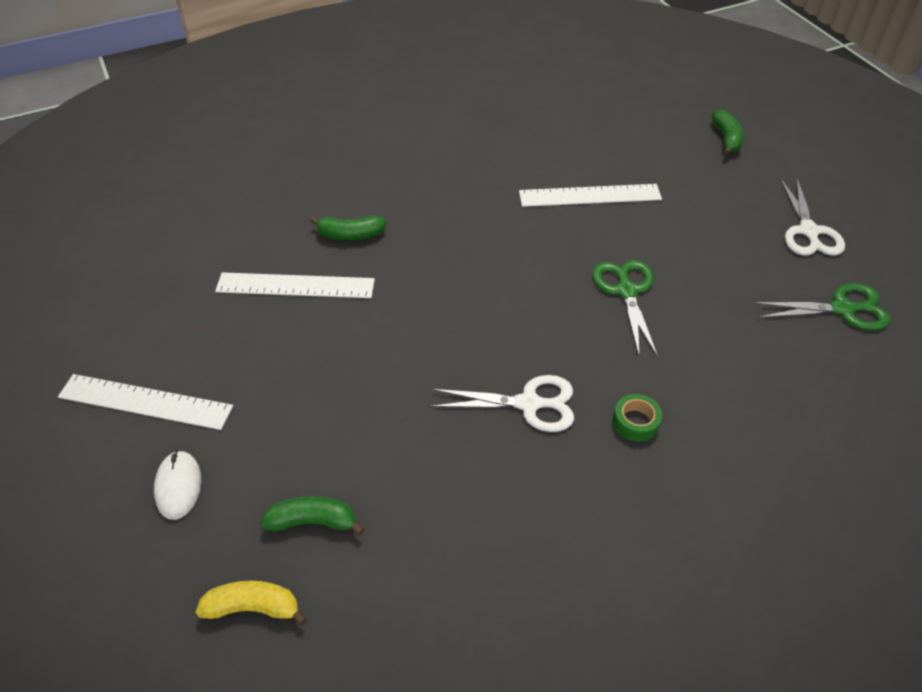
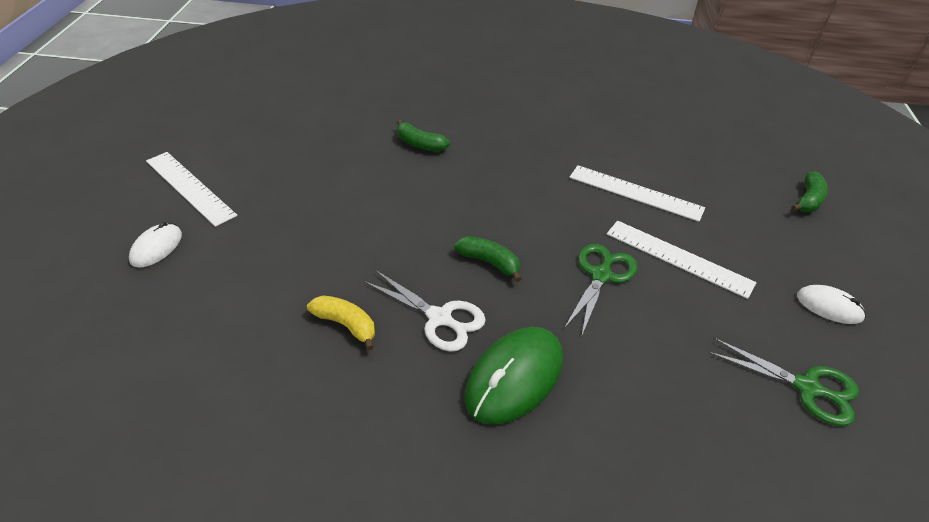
camera: 30 degrees right, 5 degrees down
yellow banana [196,581,307,626] -> yellow banana moved to [307,295,375,351]
white ruler [215,272,375,298] -> white ruler moved to [607,221,757,299]
green banana [260,496,364,535] -> green banana moved to [454,236,522,282]
green tape [613,394,662,442] -> green mouse [464,327,563,424]
white scissors [781,178,845,256] -> white mouse [797,285,866,324]

